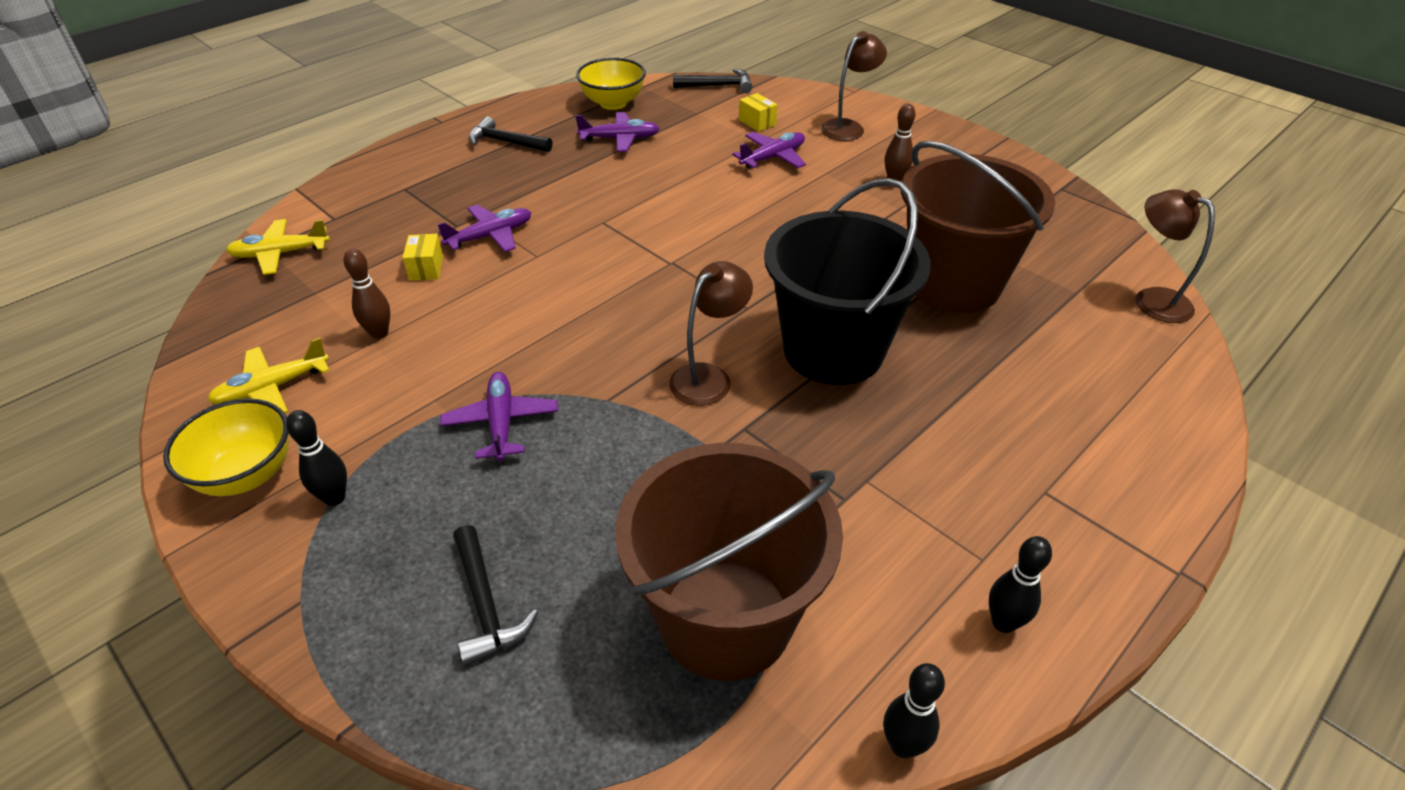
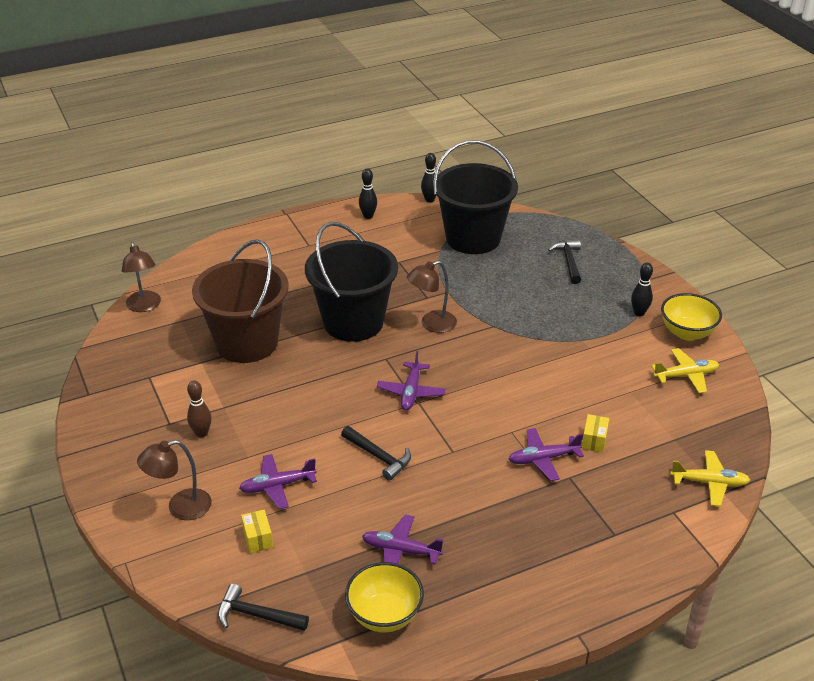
camera: 160 degrees left, 5 degrees down
brown bowling pin [344,248,390,339] -> none
purple plane [440,372,558,461] -> purple plane moved to [377,351,446,411]
black hammer [469,116,552,152] -> black hammer moved to [341,426,411,481]
brown bucket [615,443,843,681] -> black bucket [433,140,518,254]

